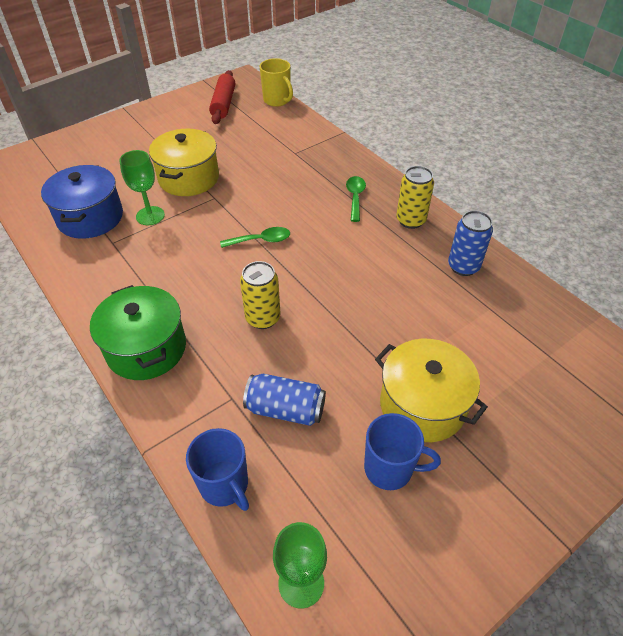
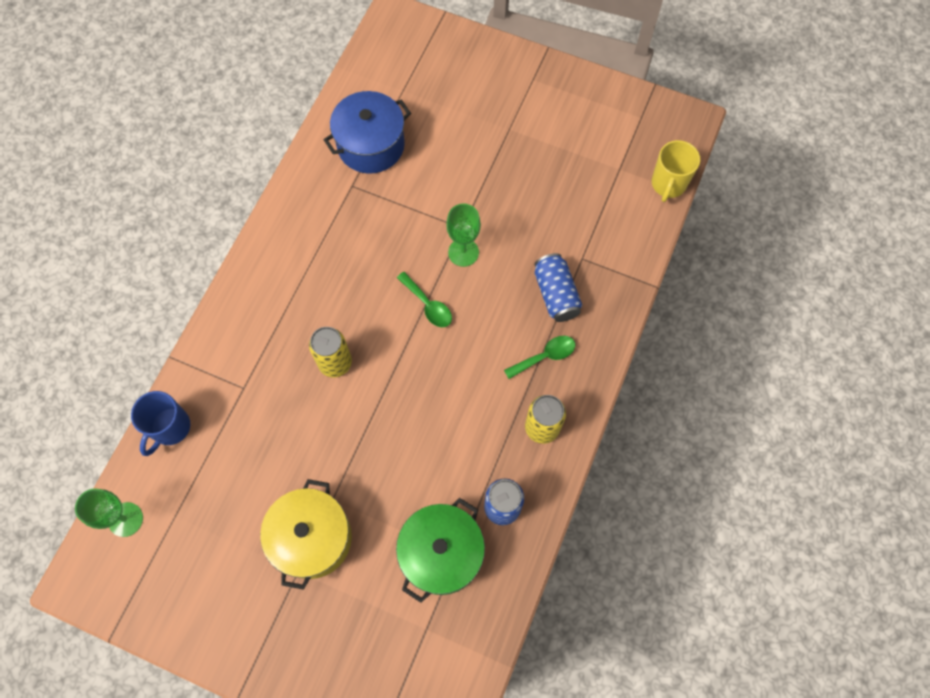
camera: 60 degrees right, 20 degrees up
green pot [90,285,186,380] -> green pot moved to [396,498,485,603]
green goblet [119,150,165,225] -> green goblet moved to [446,203,481,267]
yellow pot [149,129,219,196] -> none
red rolling pin [209,70,235,124] -> none
blue can [243,374,326,426] -> blue can moved to [534,253,582,322]
blue mug [364,413,441,490] -> none

